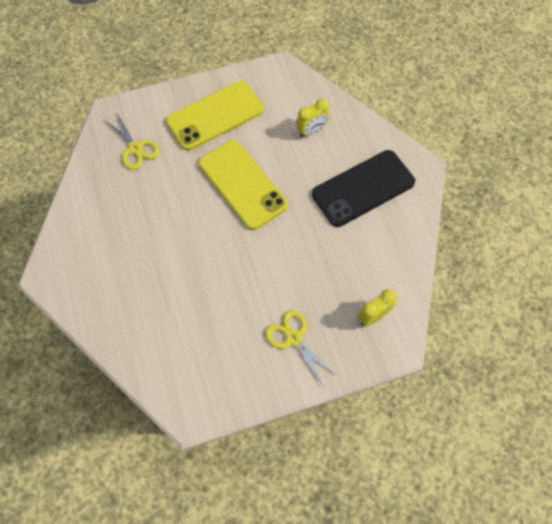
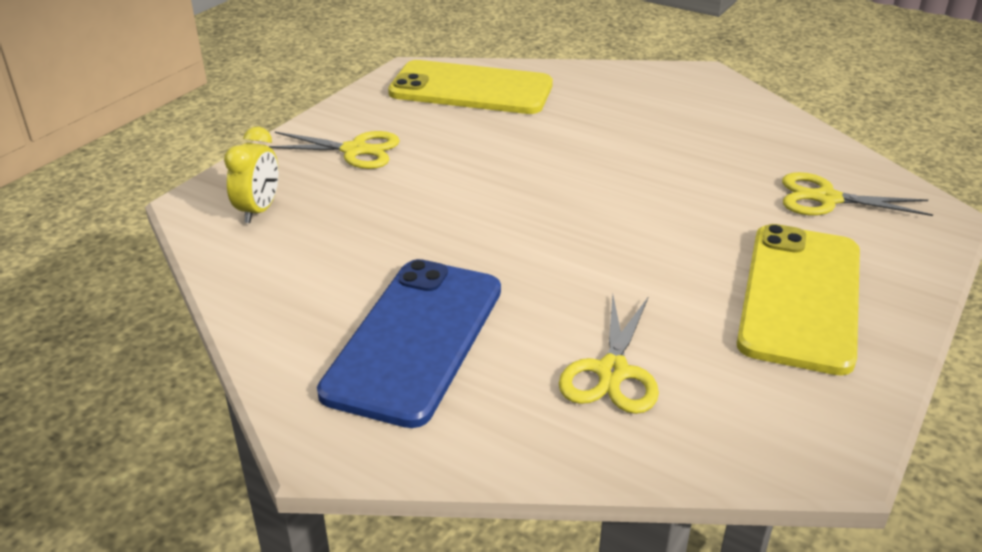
camera: 140 degrees right, 30 degrees down
yellow phone [198,140,288,230] -> yellow phone moved to [388,60,553,114]
yellow clock [296,98,330,137] -> yellow scissors [559,294,659,414]
black phone [312,150,415,227] -> blue phone [317,259,501,428]

